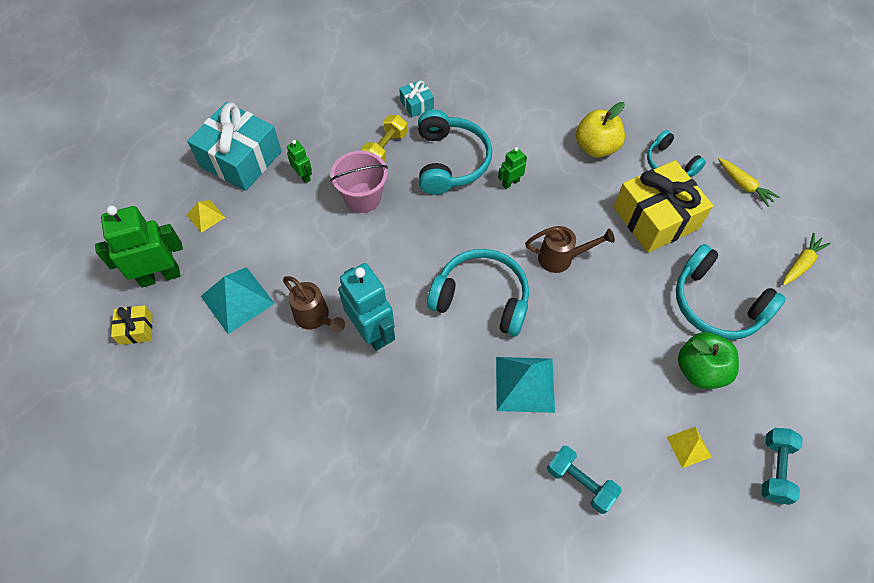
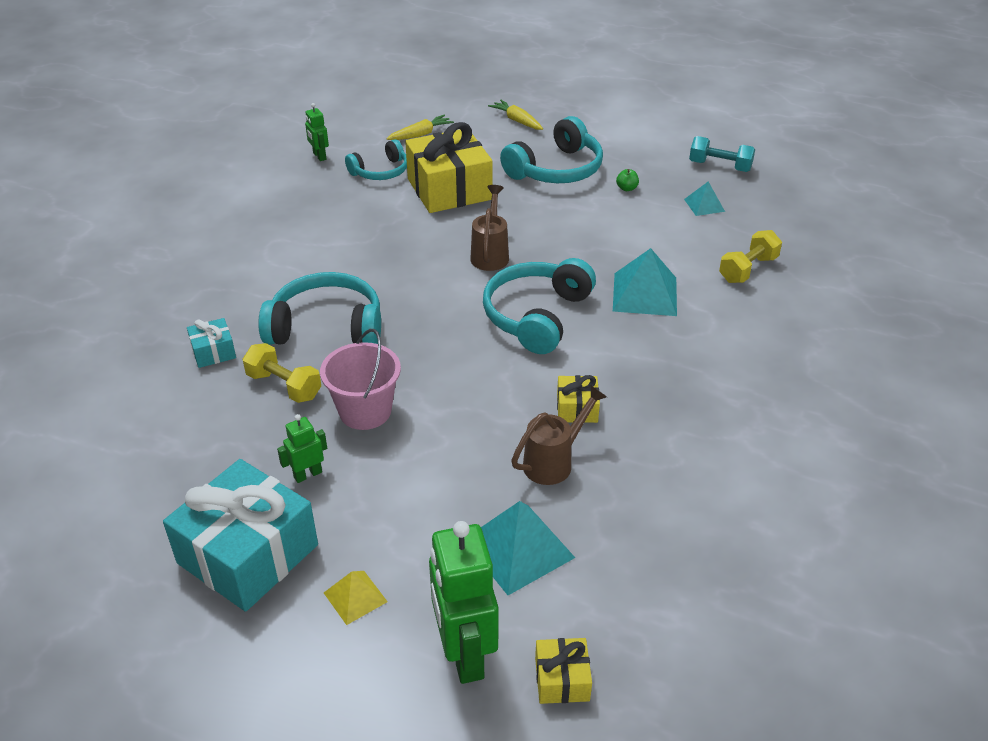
camera: 85 degrees left, 20 degrees down
turquoise robot [338,263,395,351] -> yellow gift [557,375,600,423]
green robot [498,147,527,189] -> green robot moved to [305,103,329,161]
turquoise dumbbell [547,446,622,514] -> yellow dumbbell [719,230,782,283]
yellow apple [576,102,625,158] -> none
yellow pyramid [667,426,712,468] -> turquoise pyramid [684,182,725,216]
green apple [678,332,739,389] -> green apple [616,169,639,191], size x0.41

